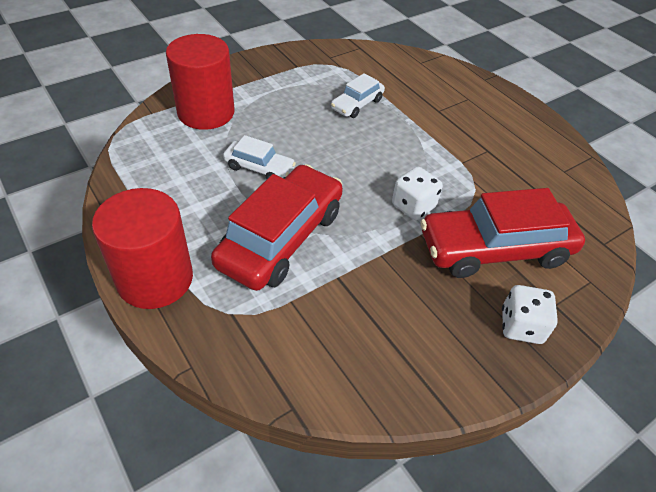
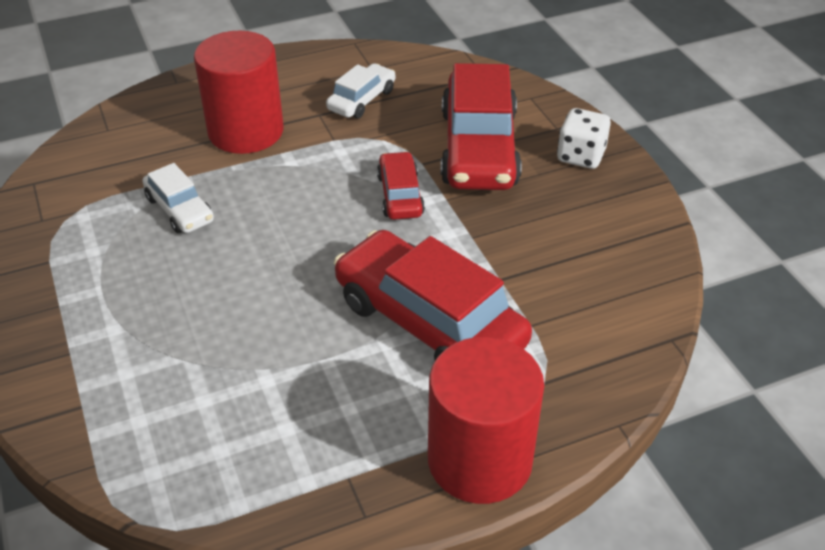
camera: 75 degrees left, 5 degrees down
red cylinder [166,34,235,130] -> red cylinder moved to [194,31,284,154]
white car [223,135,296,179] -> white car moved to [326,63,395,118]
white dice [392,167,443,220] -> red car [377,151,425,220]

